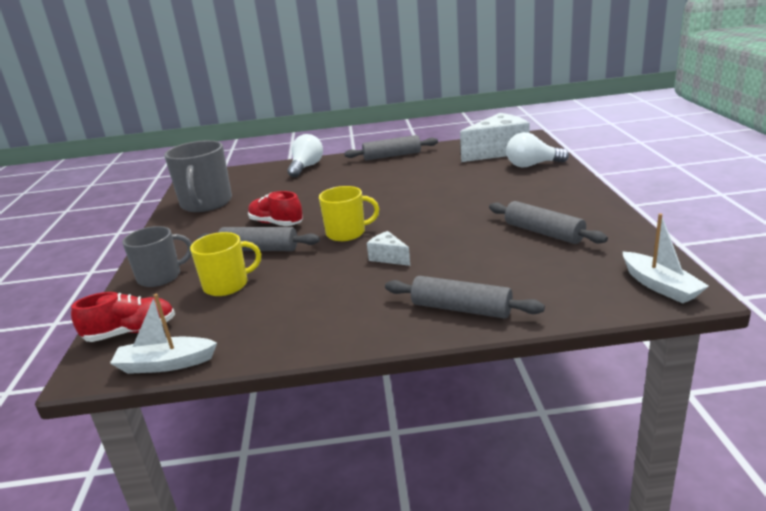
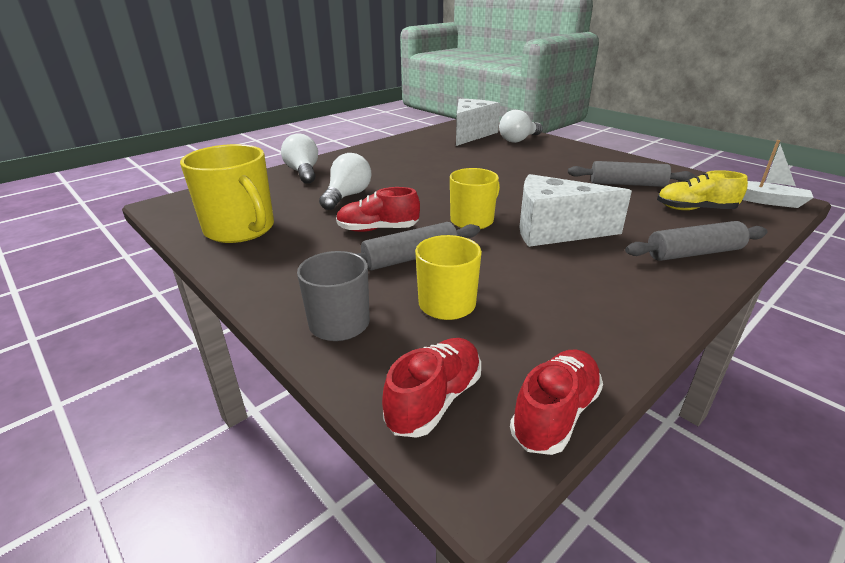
camera: 40 degrees left, 5 degrees up
white boat [110,294,217,374] -> red shoe [510,349,603,455]
grey mug [164,140,232,212] -> yellow mug [180,144,274,243]
grey rolling pin [344,135,438,160] -> none
white cheese [367,231,410,266] -> white cheese [519,174,632,247], size x2.14
none -> white light bulb [319,153,372,210]
none -> yellow shoe [657,170,748,210]

